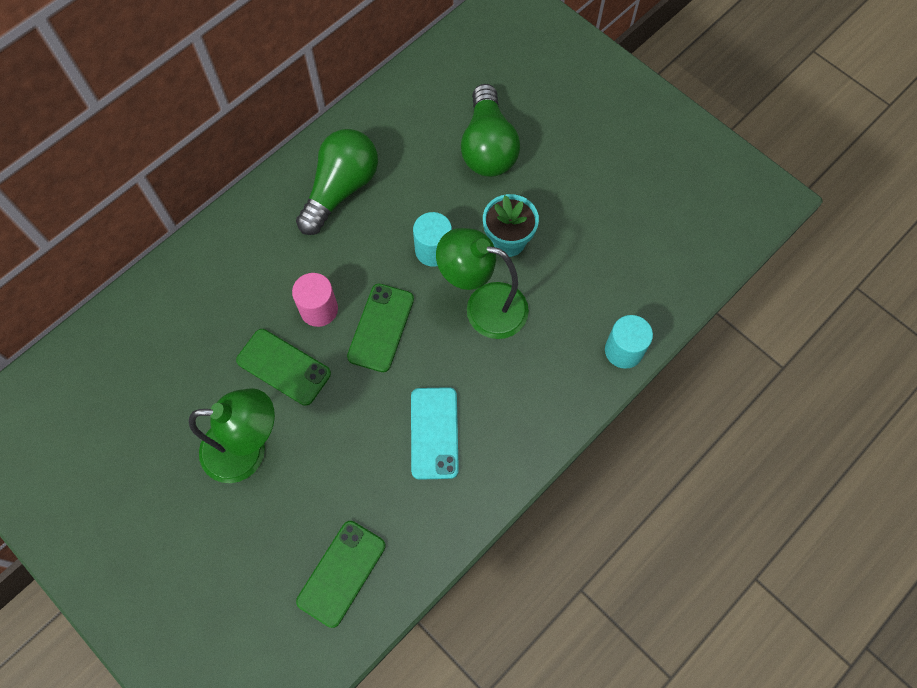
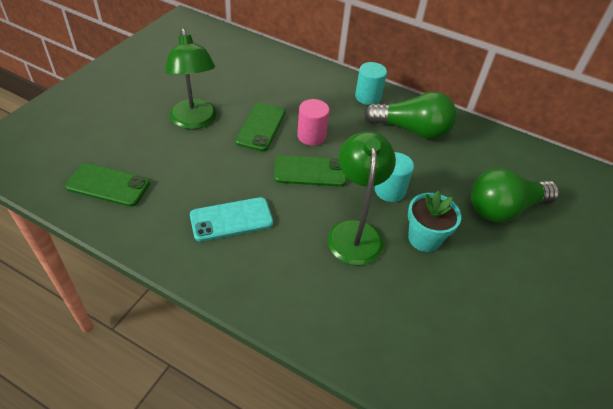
camera: 70 degrees right, 20 degrees down
turquoise cylinder [605,315,653,369] -> turquoise cylinder moved to [355,62,387,105]

